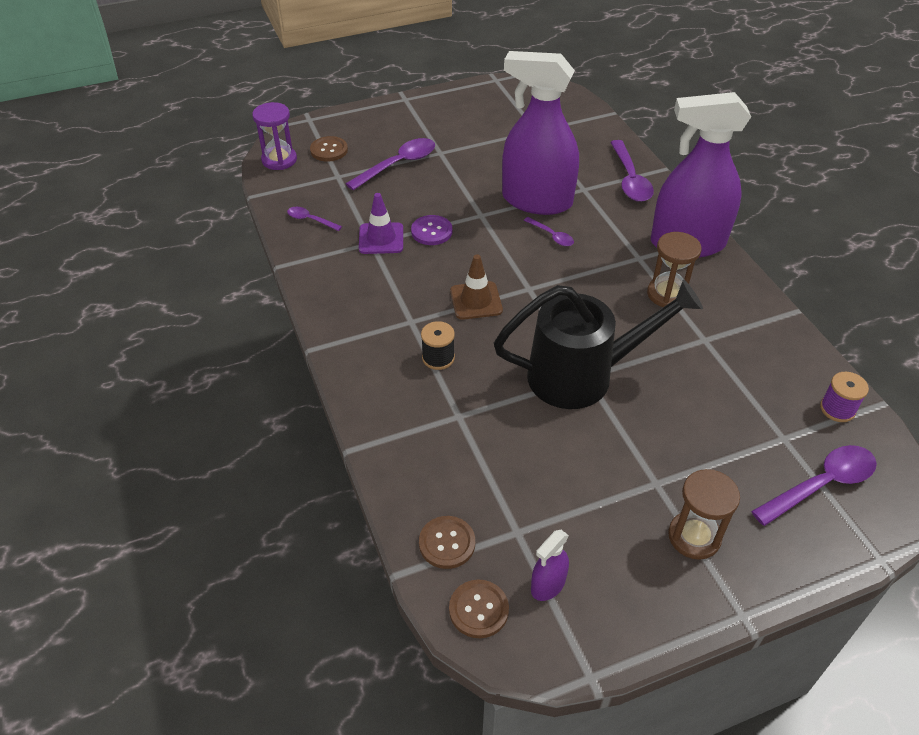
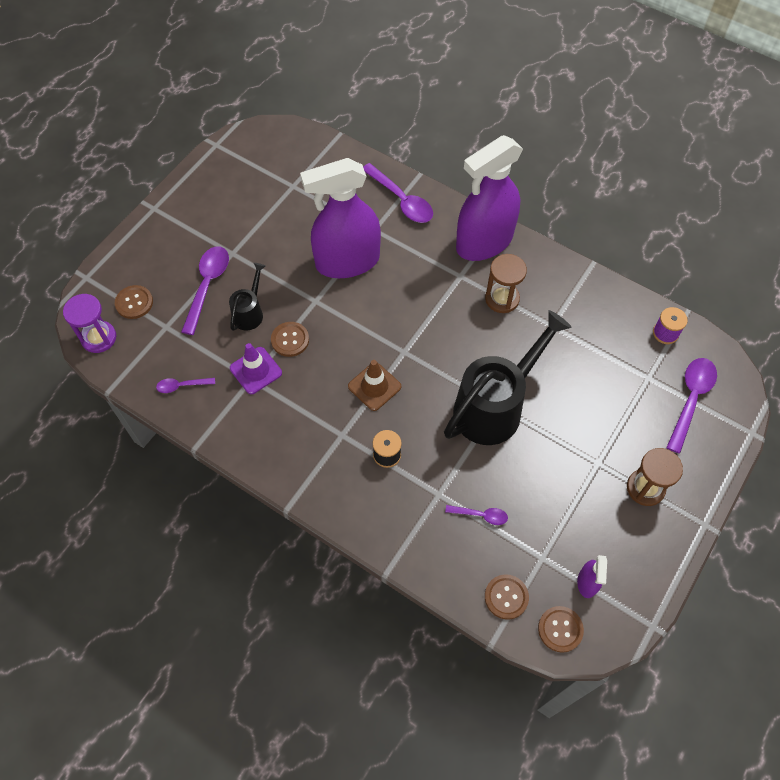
camera: 35 degrees left, 15 degrees up
purple button [411,215,452,245] -> brown button [271,322,309,357]
purple spoon [524,217,574,246] -> purple spoon moved to [445,505,508,525]
none -> black watering can [229,263,265,331]

